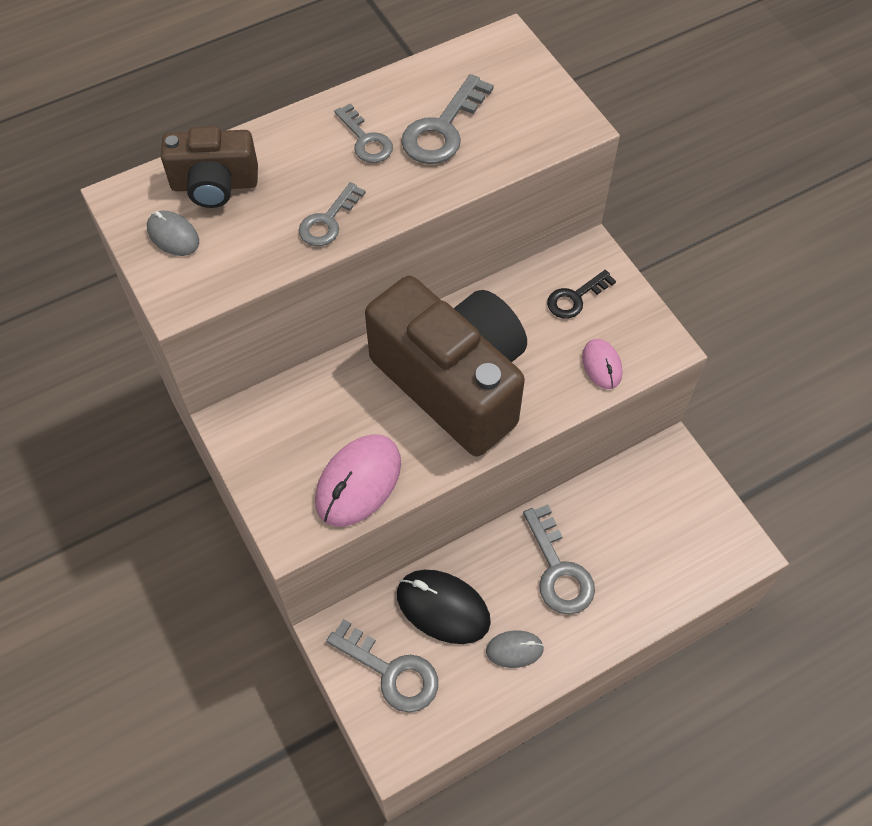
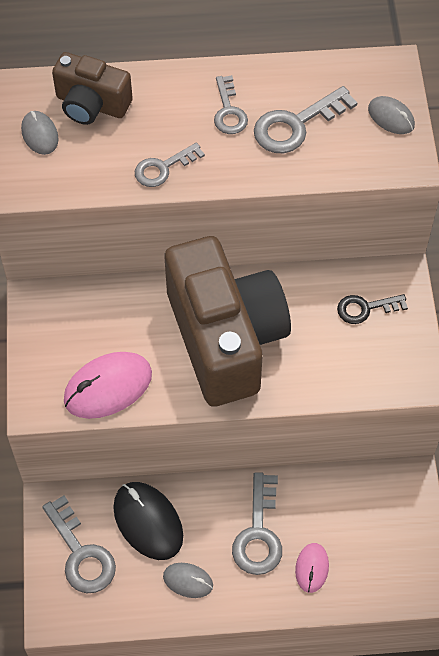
camera: 25 degrees right, 0 degrees up
pink mouse [582,339,622,389] -> pink mouse moved to [295,543,329,593]
none -> grey mouse [368,96,415,134]

